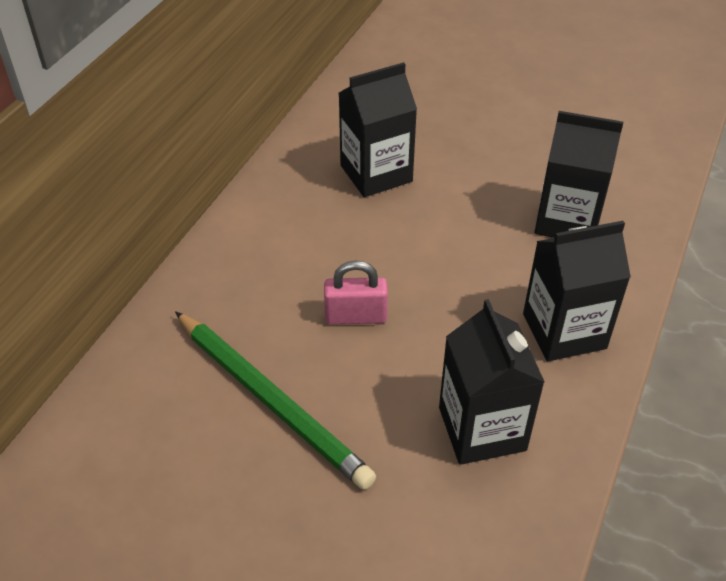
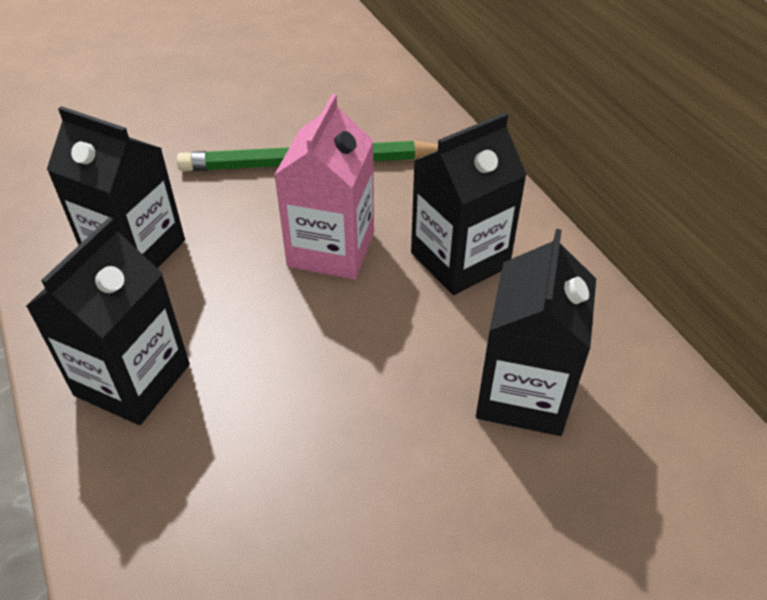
camera: 130 degrees right, 0 degrees up
pink padlock [324,261,388,325] -> pink carton [274,94,374,279]
black carton [534,111,623,238] -> black carton moved to [411,113,527,295]

